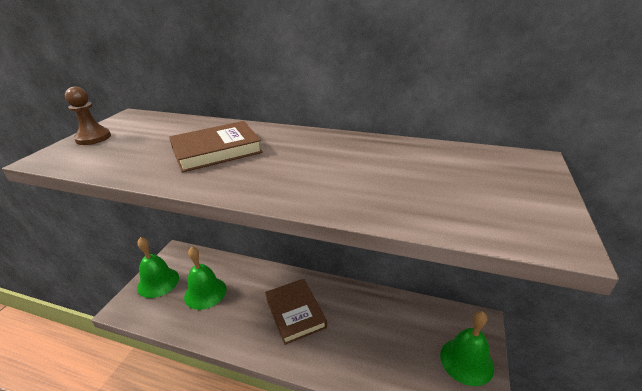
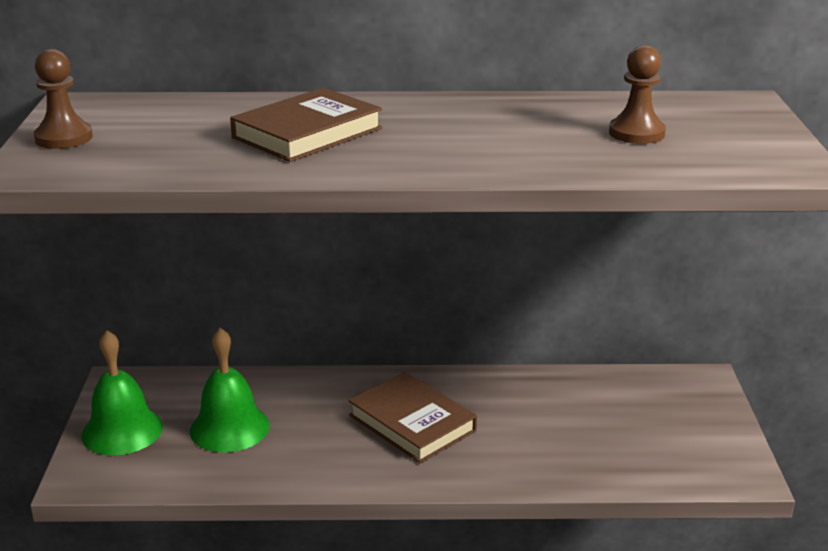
camera: 20 degrees left, 5 degrees down
green bell [440,311,494,386] -> none
none -> brown pawn [609,45,666,144]

